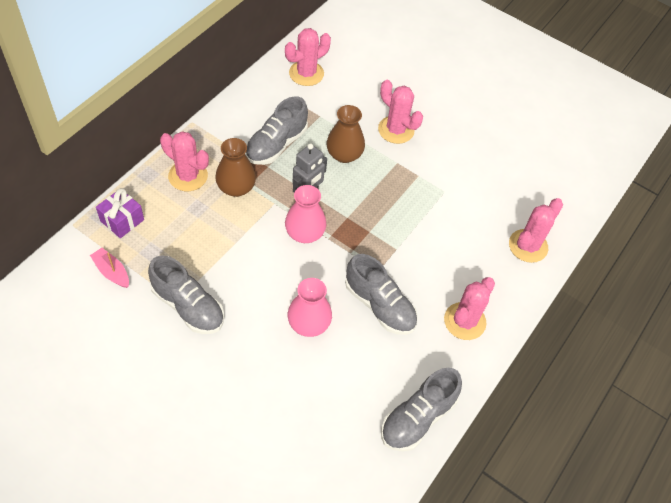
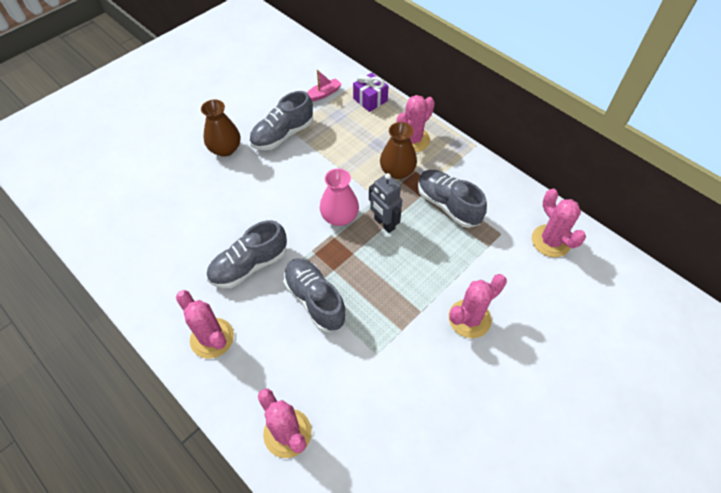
camera: 105 degrees right, 0 degrees up
pink vase [288,278,332,337] -> none
brown vase [327,105,365,163] -> brown vase moved to [201,99,240,157]
grey shoe [381,368,462,451] -> grey shoe moved to [283,258,347,332]

